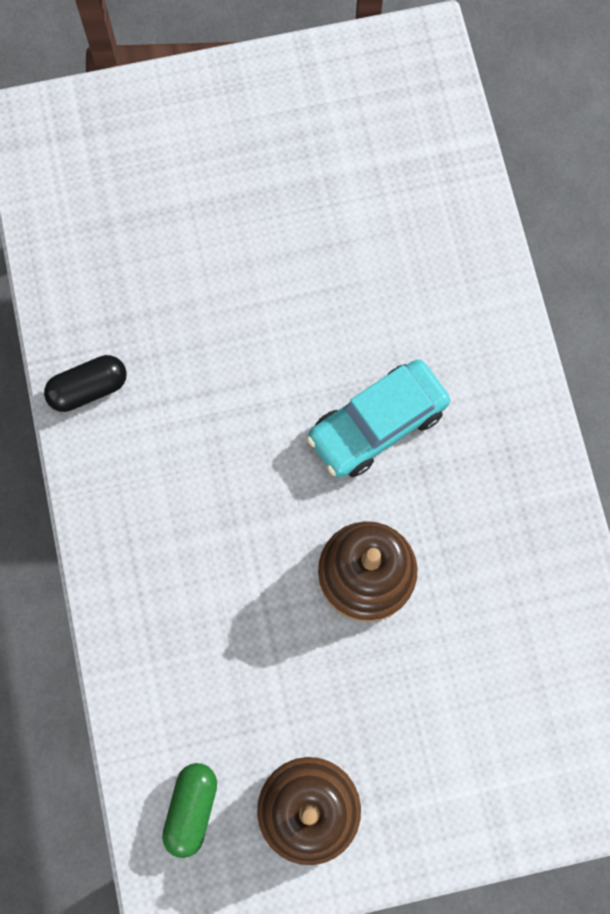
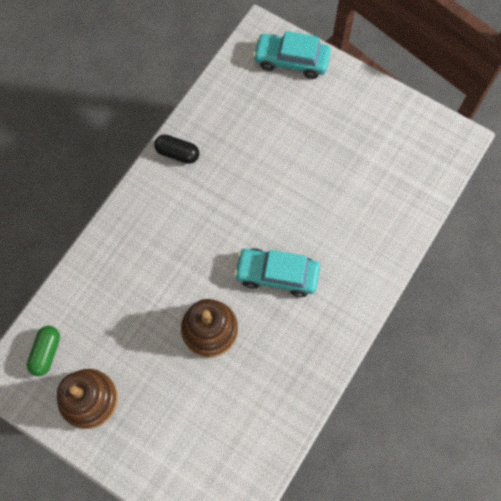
camera: 45 degrees right, 5 degrees down
green capsule [162,763,217,858] -> green capsule turned 45 degrees counterclockwise [27,326,60,376]
none -> turquoise car [253,31,331,79]

